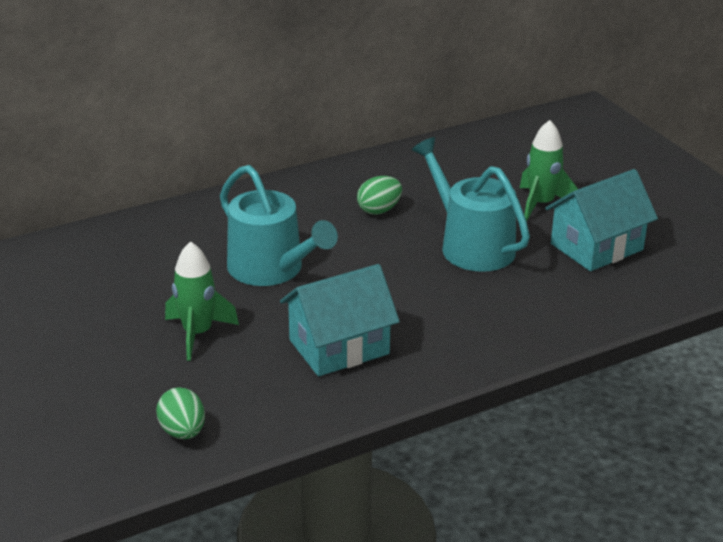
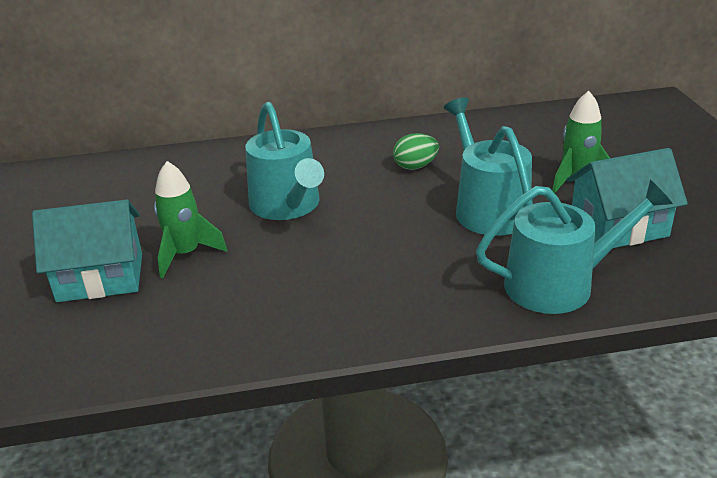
camera: 20 degrees right, 0 degrees up
green egg [156,387,205,439] -> none
turquoise house [280,264,400,376] -> turquoise house moved to [32,200,142,302]
none -> turquoise watering can [476,180,673,314]

